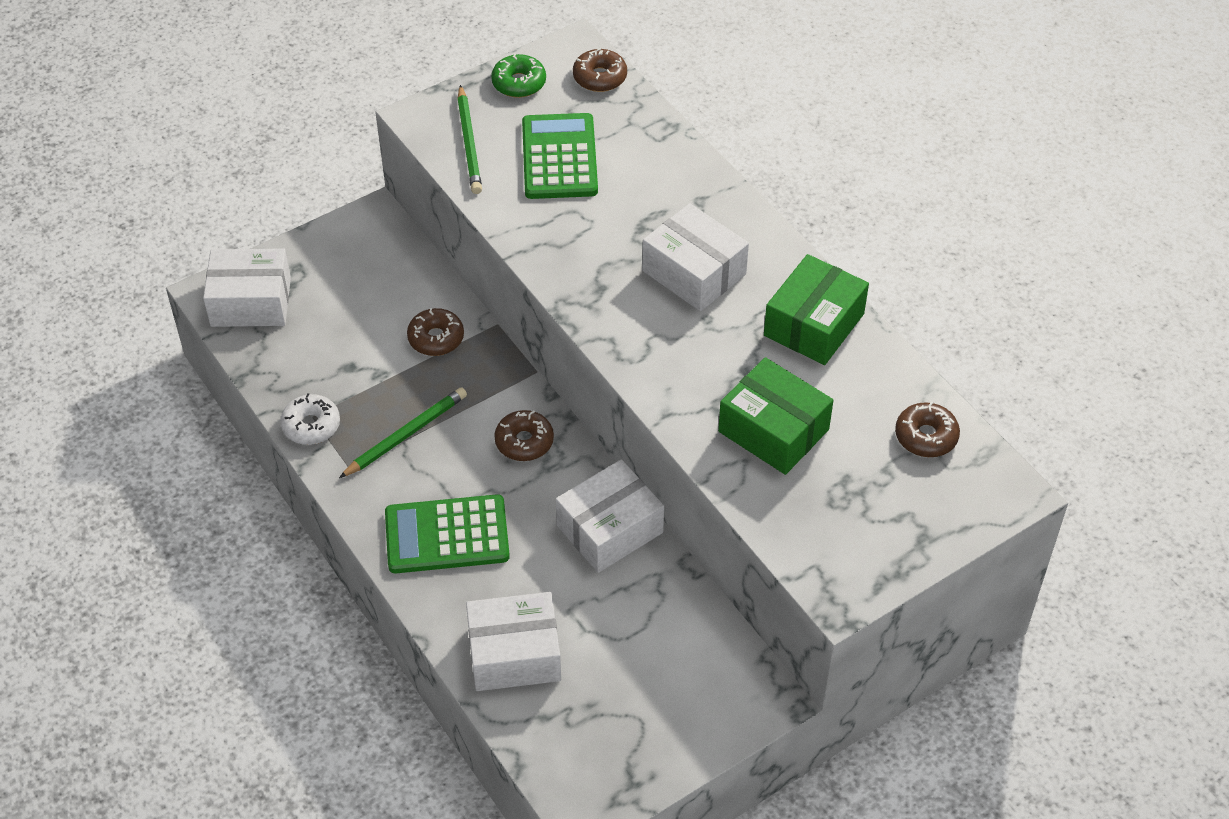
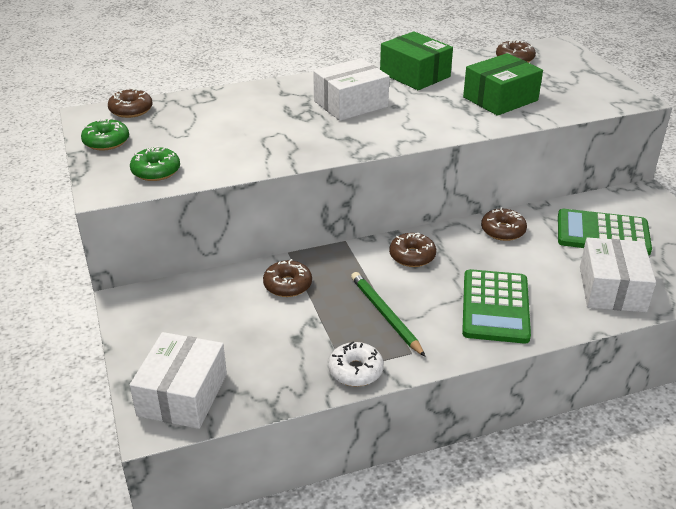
camera: 75 degrees left, 15 degrees down
green pencil [457,85,482,194] -> green donut [130,146,180,181]
green calculator [522,113,598,199] -> green calculator moved to [558,209,652,255]
white box [556,459,664,573] -> brown donut [481,207,527,241]

